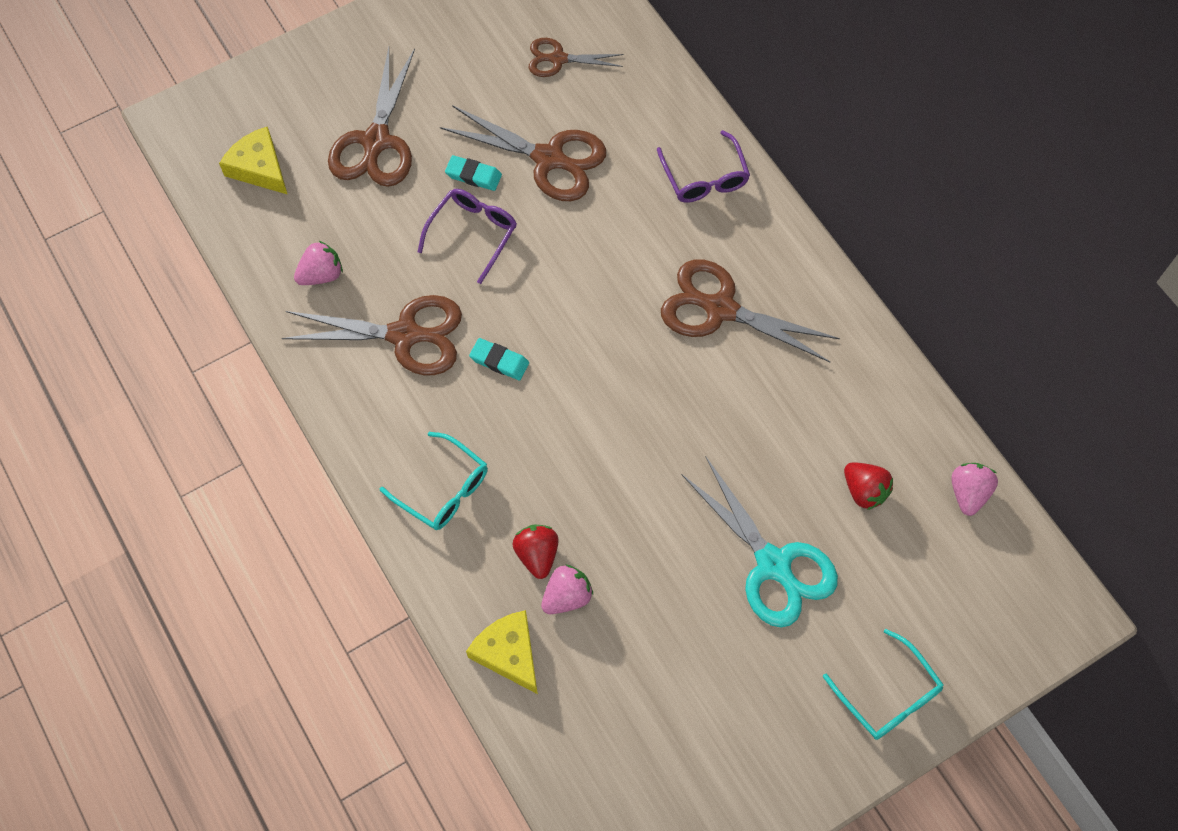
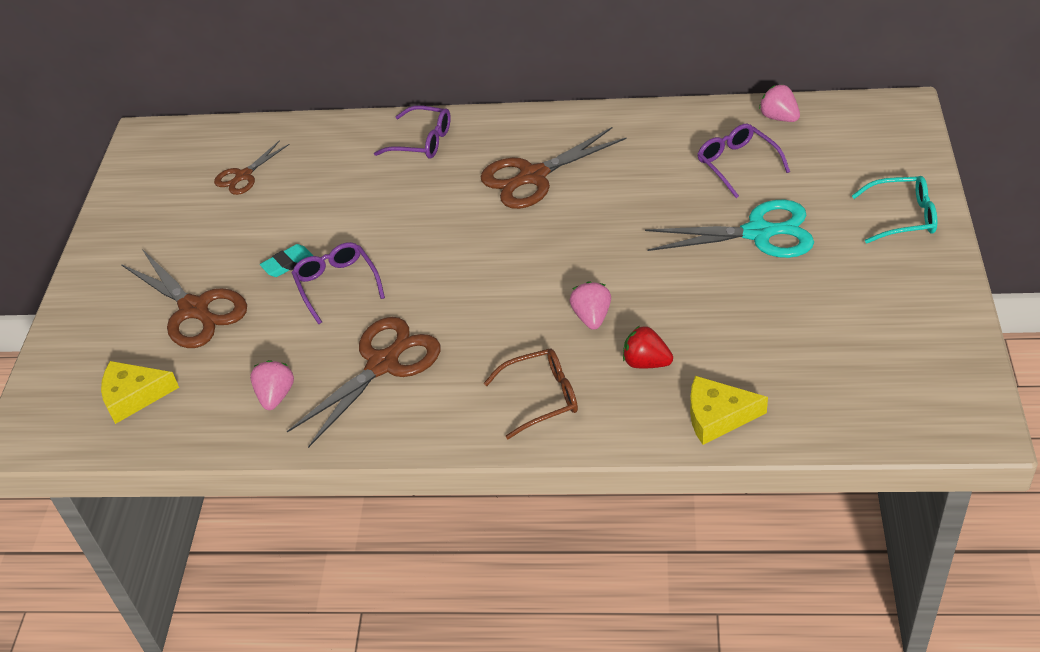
camera: 50 degrees left, 20 degrees down
turquoise glasses [380,432,488,530] -> brown glasses [484,349,578,439]
brown scissors [440,105,606,201] -> none
turquoise eraser [469,338,529,380] -> none
pink strawberry [541,564,593,614] -> pink strawberry moved to [570,281,611,330]
red strawberry [844,462,893,510] -> purple glasses [697,124,790,198]

